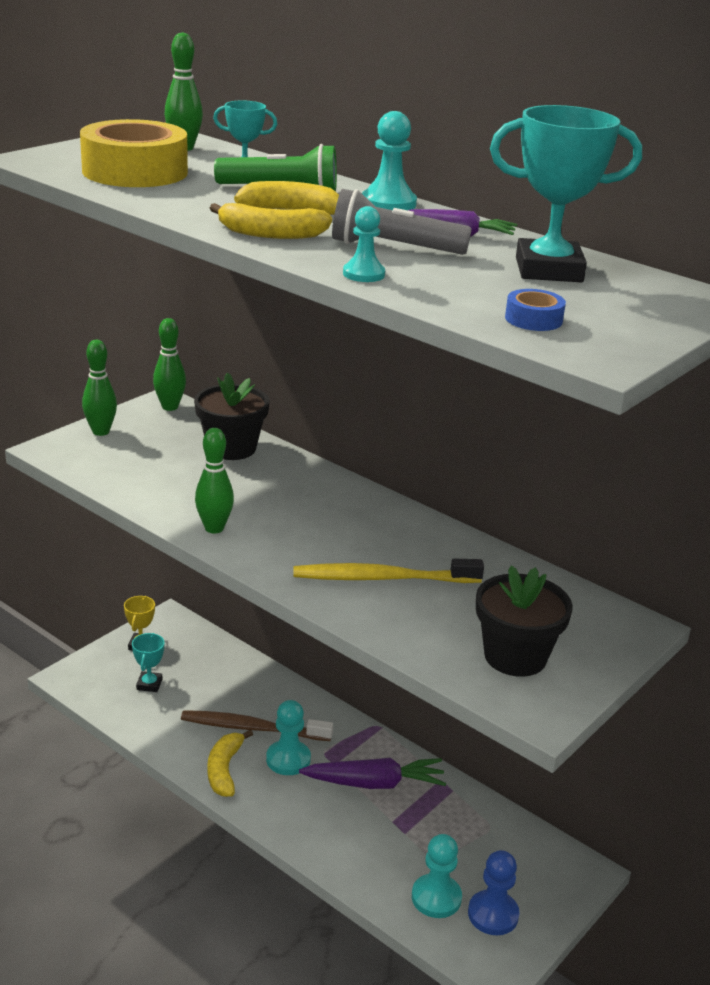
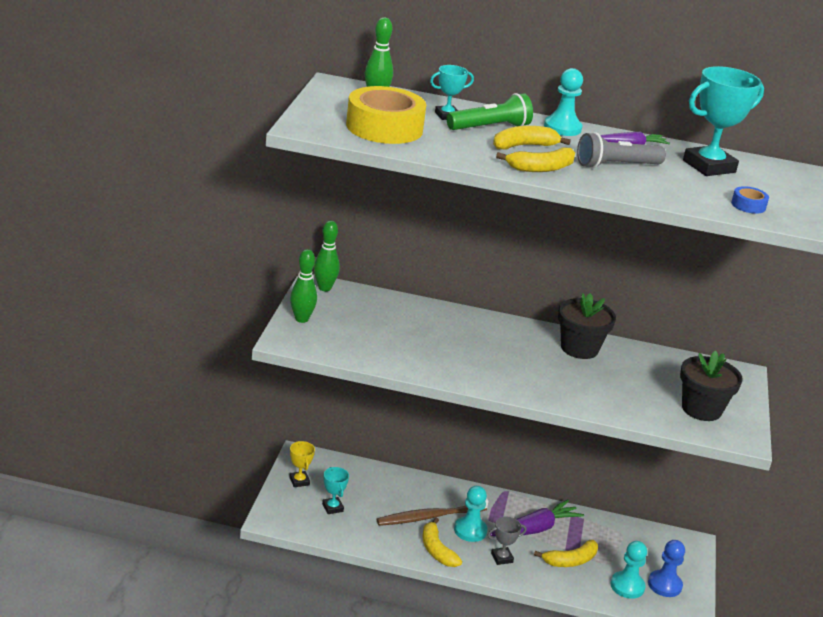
camera: 30 degrees left, 0 degrees up
black flower pot [194,373,270,460] -> black flower pot moved to [558,293,616,359]
green bowling pin [195,428,234,533] -> none
yellow toothbrush [293,559,484,583] -> none
turquoise pawn [343,206,385,282] -> none
none -> grey trophy [488,517,526,565]
none -> yellow banana [534,540,598,567]

